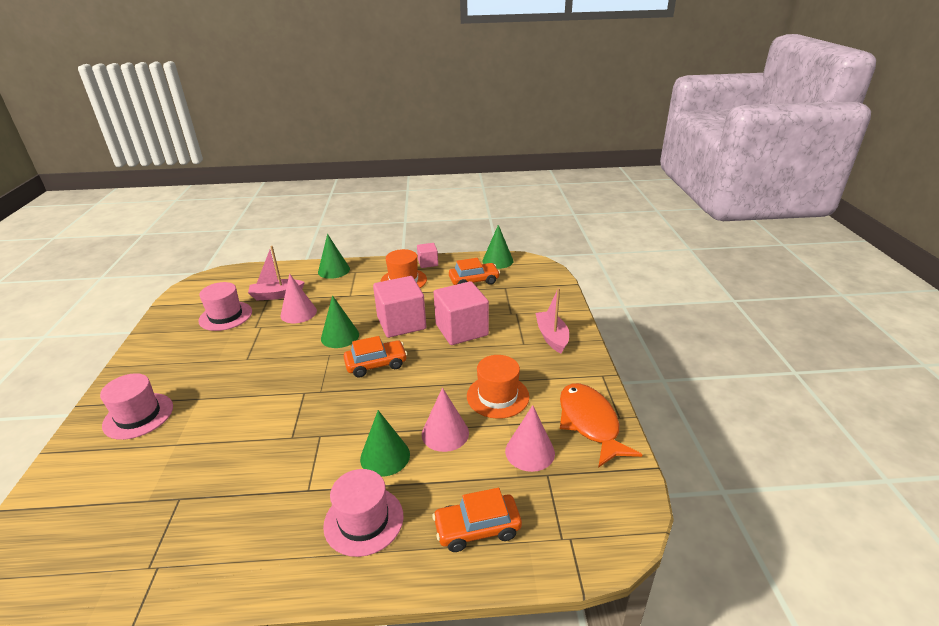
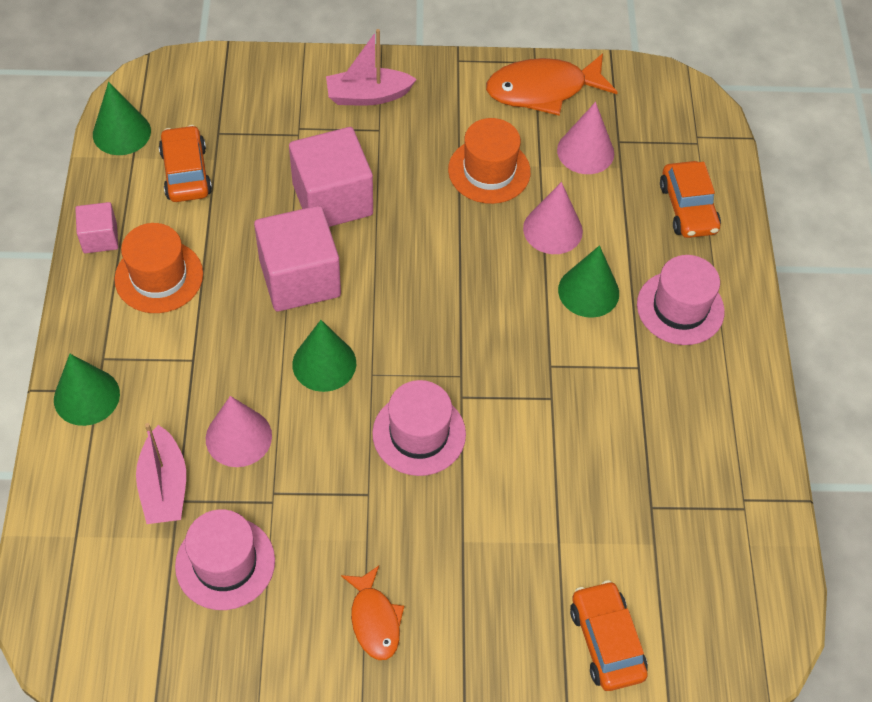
camera: 90 degrees left, 25 degrees up
pink hat [100,373,173,440] -> pink hat moved to [372,380,466,476]
orange car [343,336,407,378] -> orange car moved to [570,580,648,691]
none -> orange fish [341,566,404,660]

